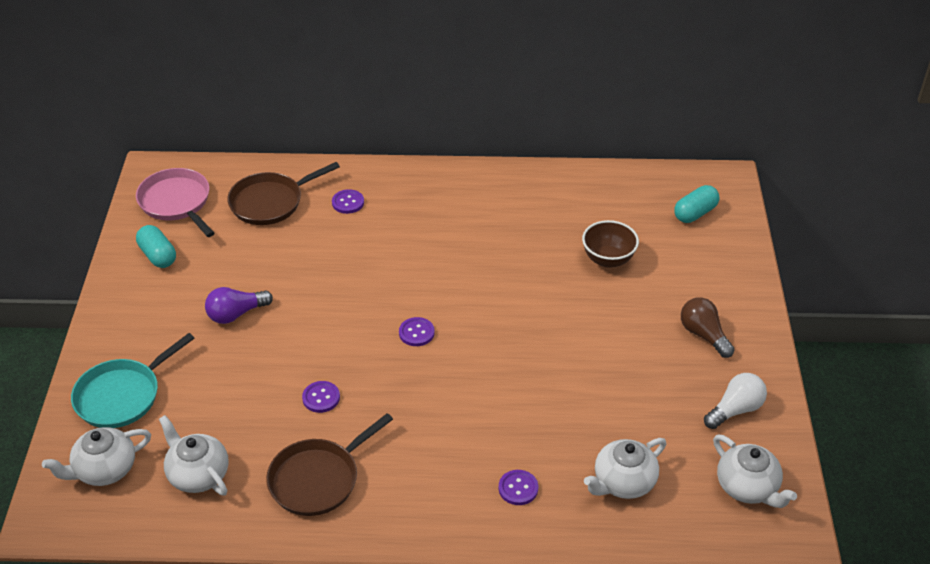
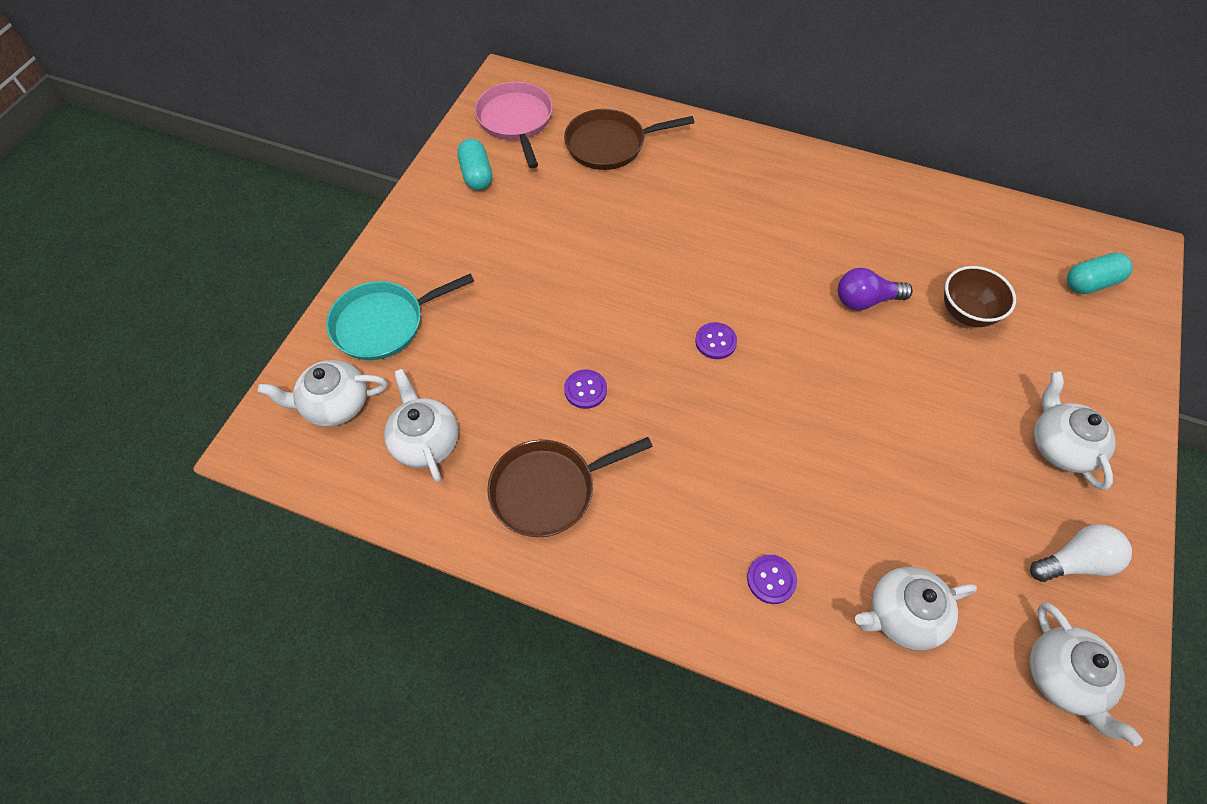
camera: 20 degrees right, 15 degrees up
purple light bulb [205,287,273,324] -> purple light bulb moved to [838,268,913,310]
purple button [332,189,364,214] -> none
brown light bulb [681,297,735,358] -> white teapot [1034,371,1116,490]

